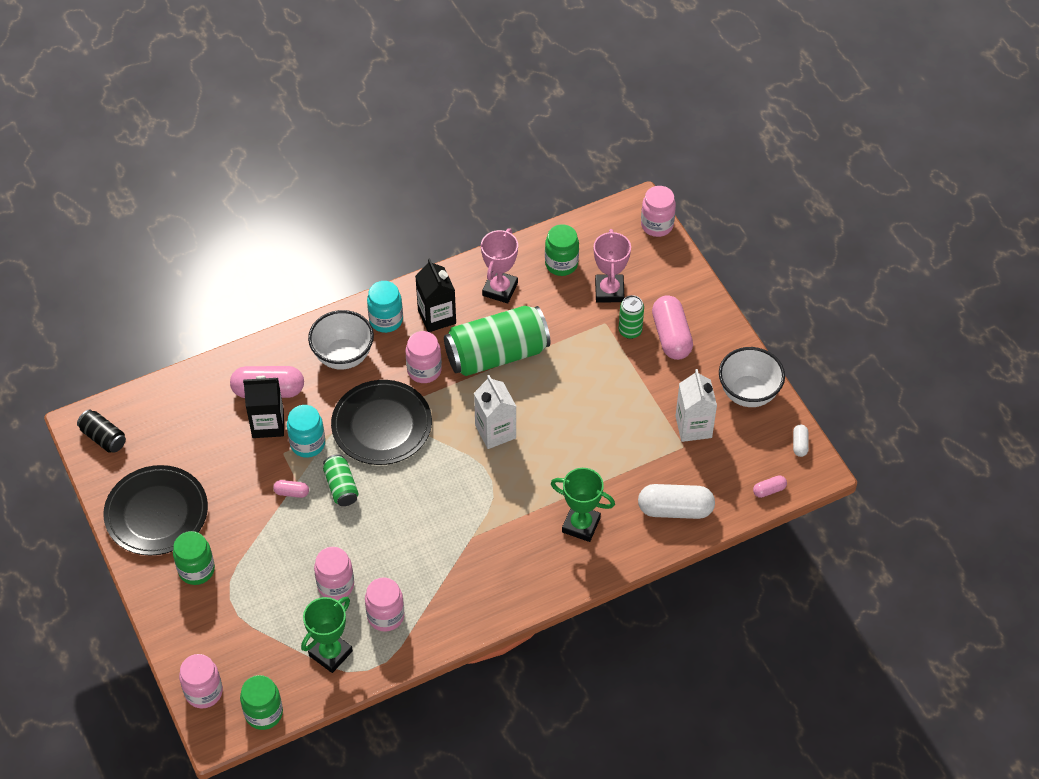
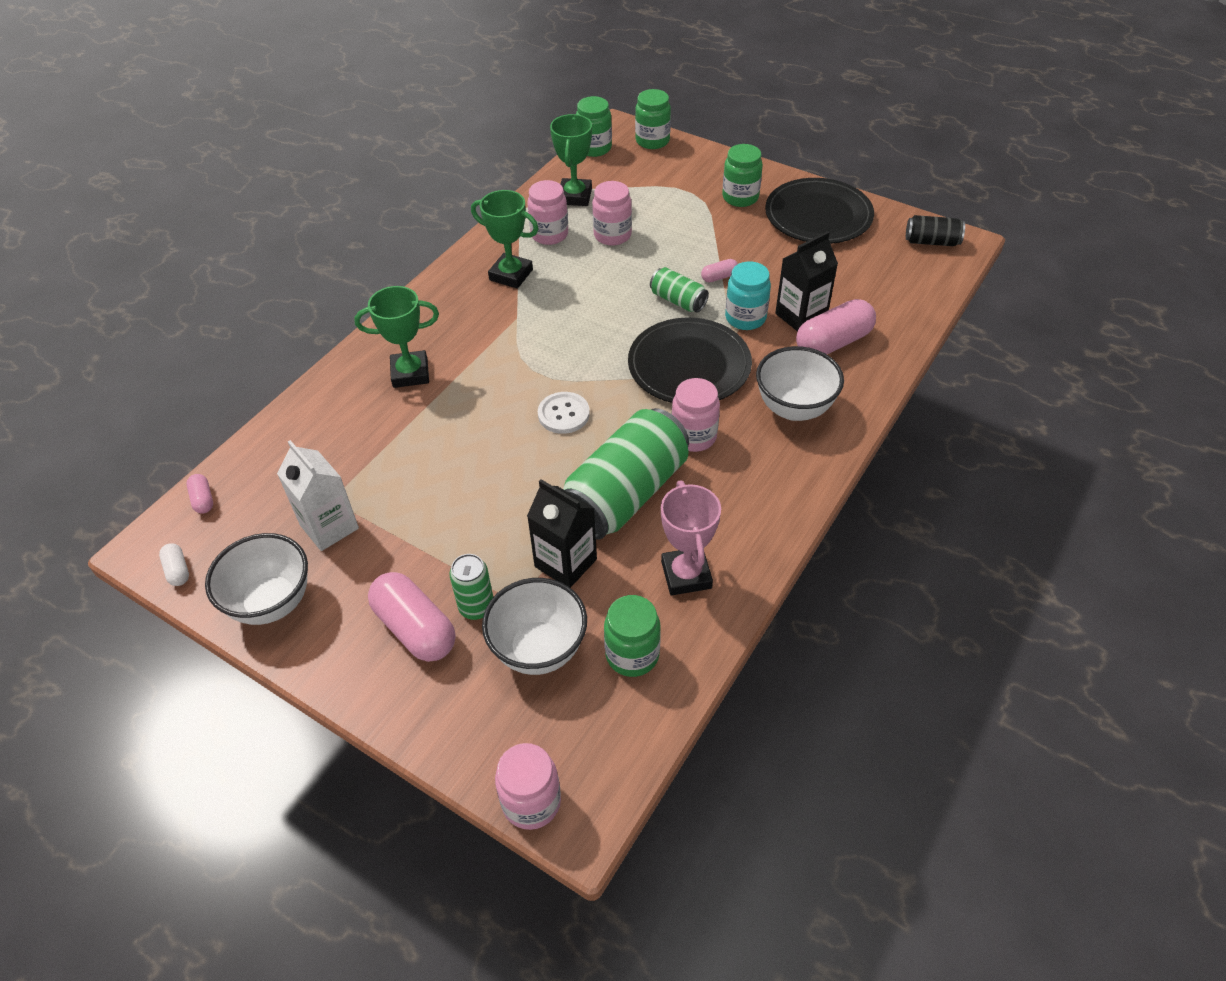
camera: 150 degrees right, 5 degrees down
pink jar [179,654,223,708] -> green jar [635,89,671,149]
turquoise jar [367,281,403,333] -> none
black carton [415,258,456,332] -> black carton moved to [527,479,597,588]
white carton [474,375,516,449] -> white button [538,392,590,434]
pink trophy [594,229,631,302] -> white bowl [482,578,587,675]
white capsule [638,484,715,519] -> none
pink capsule [753,475,787,498] -> pink capsule turned 60 degrees counterclockwise [187,474,213,513]
none -> green trophy [471,190,539,289]

